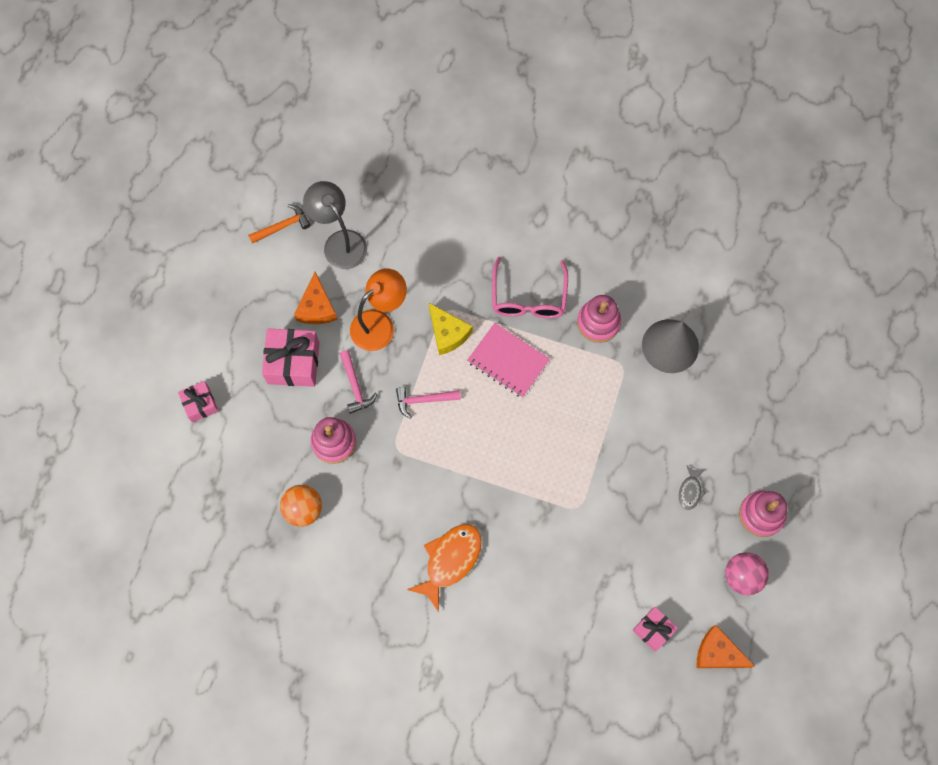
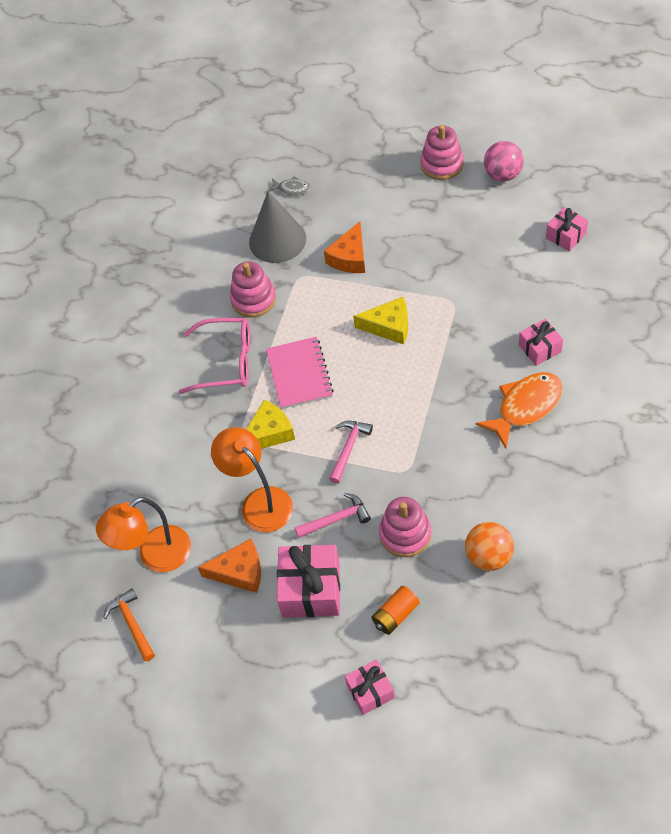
camera: 85 degrees left, 15 degrees down
grey lamp [303,181,367,269] -> orange lamp [96,497,191,572]
pink hammer [396,387,461,418] -> pink hammer turned 150 degrees counterclockwise [329,421,373,484]
orange fish [407,524,482,612] -> orange fish turned 105 degrees clockwise [475,372,563,449]
pink notebook [467,323,550,398] -> pink notebook turned 45 degrees counterclockwise [266,337,334,409]
grey fish [678,465,706,510] -> grey fish moved to [268,176,311,196]
orange cheese [697,625,755,668] -> orange cheese moved to [324,221,365,273]
none -> yellow cheese [353,297,408,344]
none -> orange battery [371,586,420,635]
none -> pink gift [519,319,563,366]

